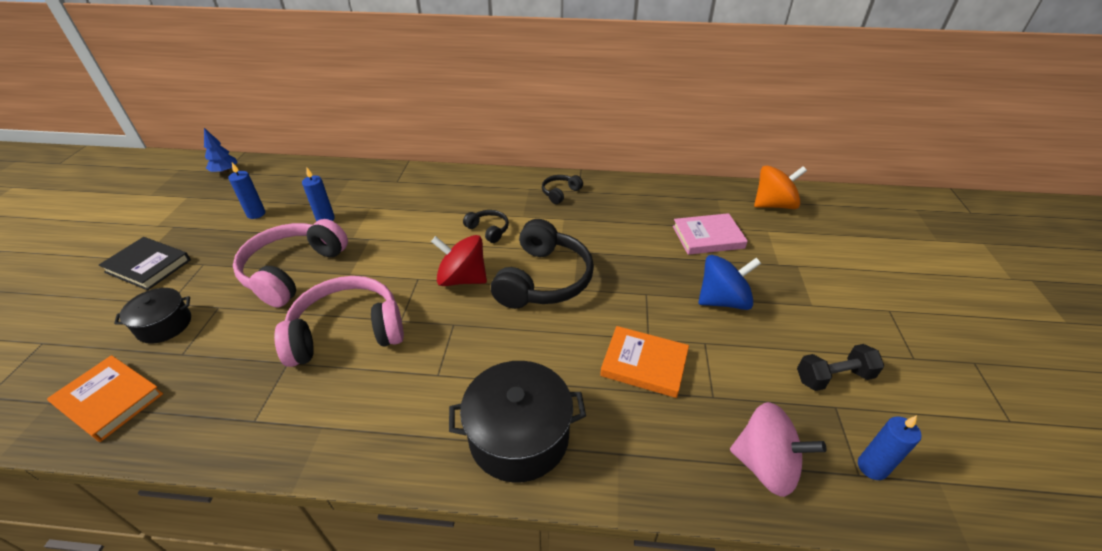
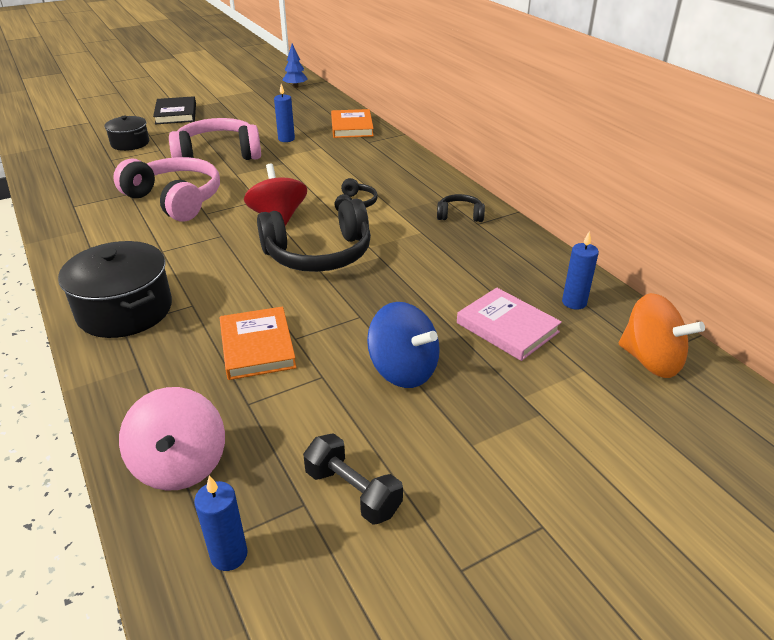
camera: 55 degrees right, 5 degrees down
orange book [47,355,163,442] -> orange book moved to [331,109,374,138]
blue candle [228,163,265,219] -> blue candle moved to [562,231,599,309]

